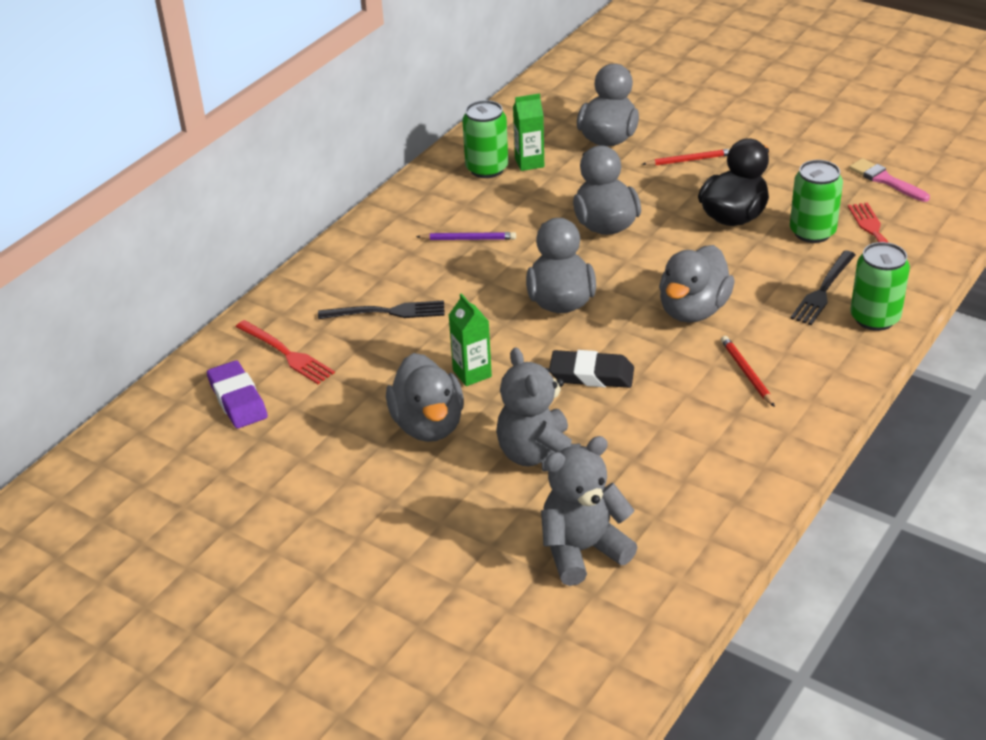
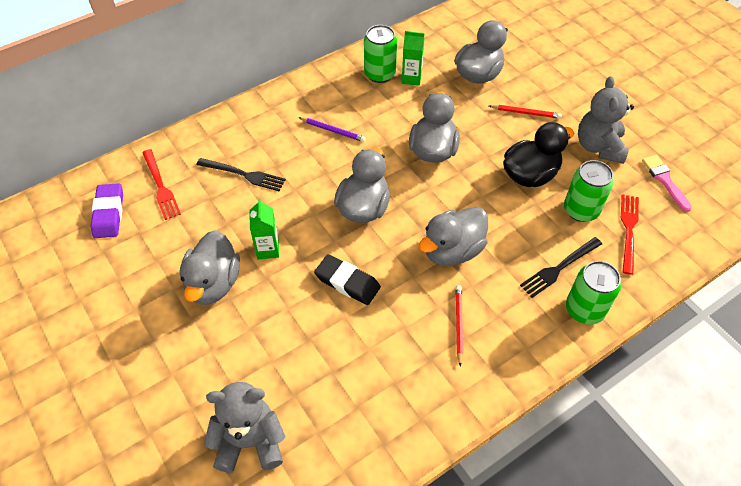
camera: 20 degrees right, 15 degrees up
grey teddy bear [496,347,581,472] -> grey teddy bear moved to [578,76,634,164]

